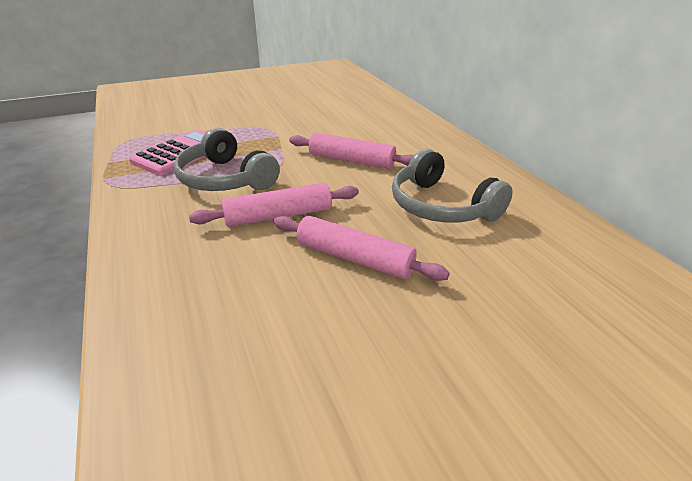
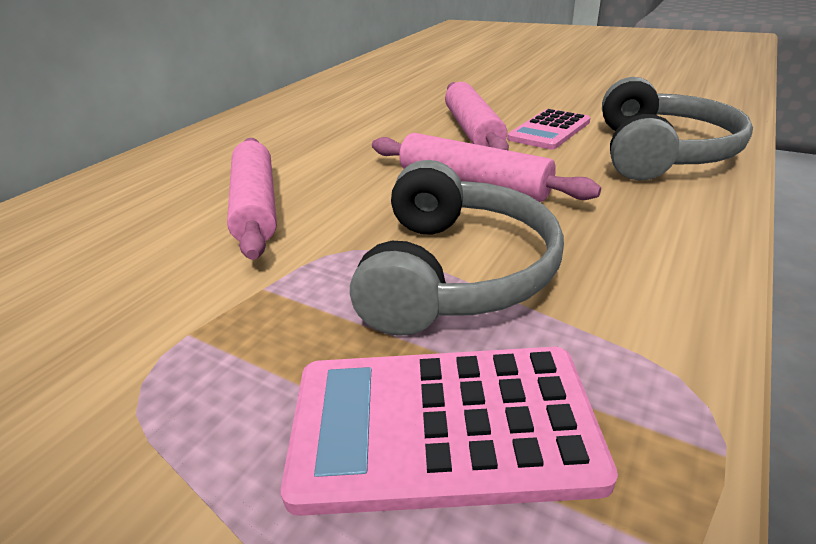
camera: 125 degrees left, 0 degrees up
grey headphones [392,149,513,223] -> grey headphones moved to [602,77,753,181]
none -> pink calculator [507,109,590,150]

